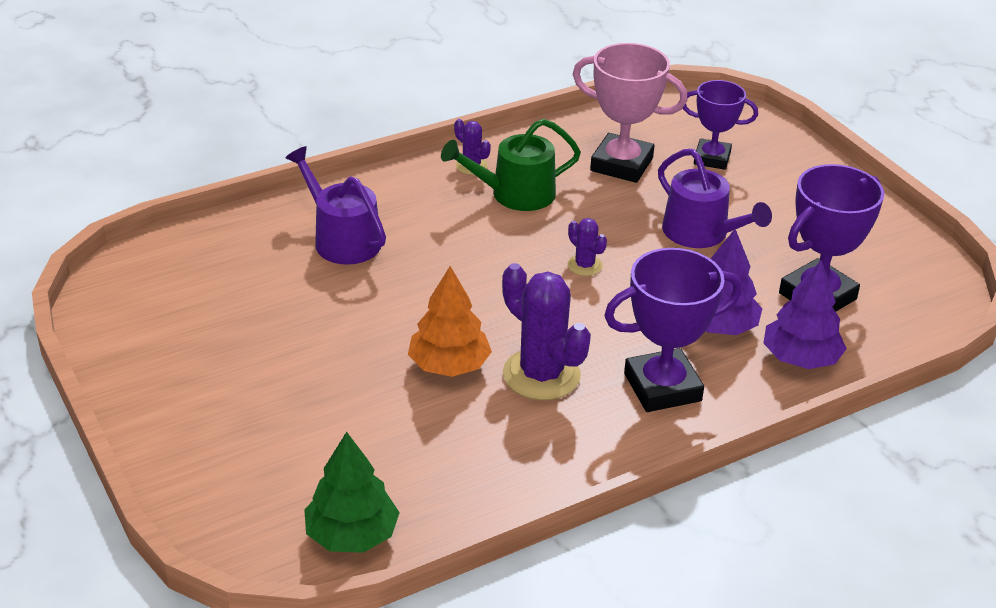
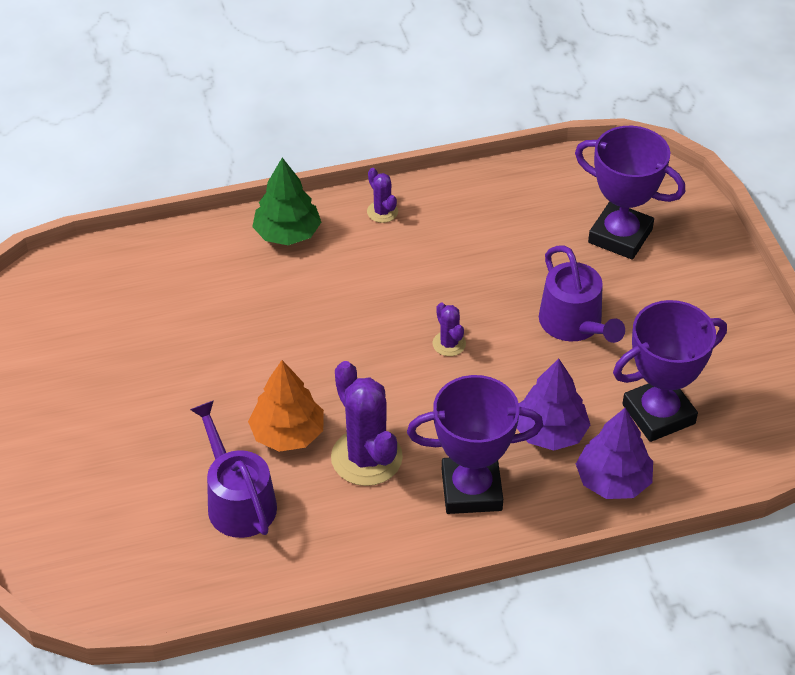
camera: 15 degrees right, 10 degrees up
purple watering can [285,146,386,265] -> purple watering can moved to [190,401,277,538]
green tree [304,432,400,553] -> green tree moved to [252,158,321,245]
green watering can [441,119,581,211] -> none
pink trophy [573,43,688,183] -> none
purple trophy [683,80,758,170] -> purple trophy [575,126,685,260], size x1.52

